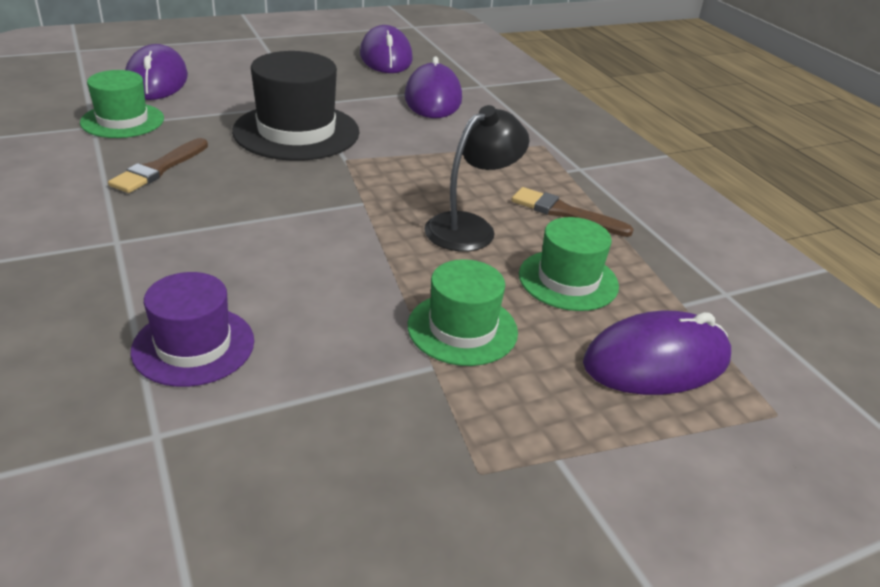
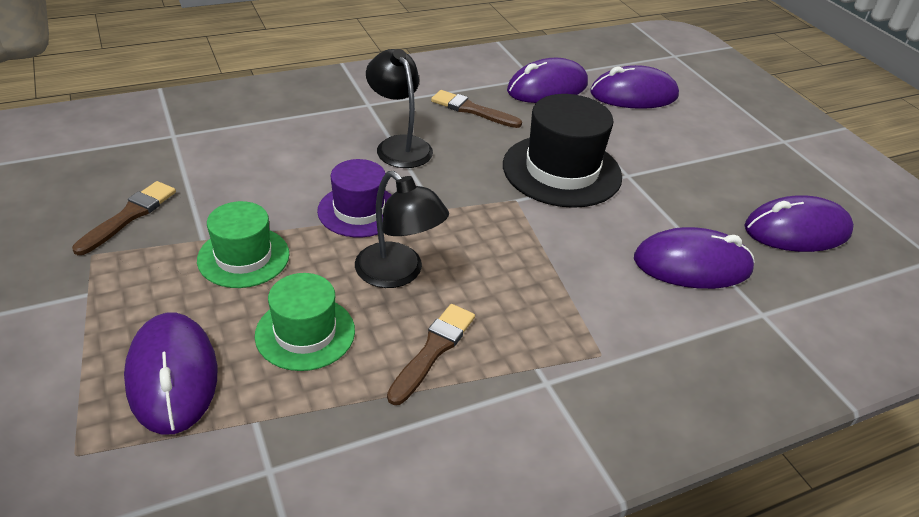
camera: 90 degrees right, 5 degrees up
green hat [80,70,164,138] -> purple mouse [507,58,588,103]
purple hat [131,272,254,387] -> purple hat moved to [317,159,392,237]
none -> brown brush [72,181,176,255]
none -> black lamp [366,49,433,168]

